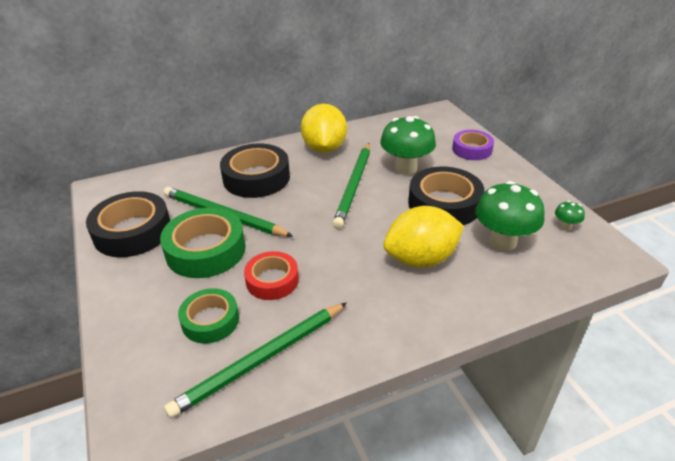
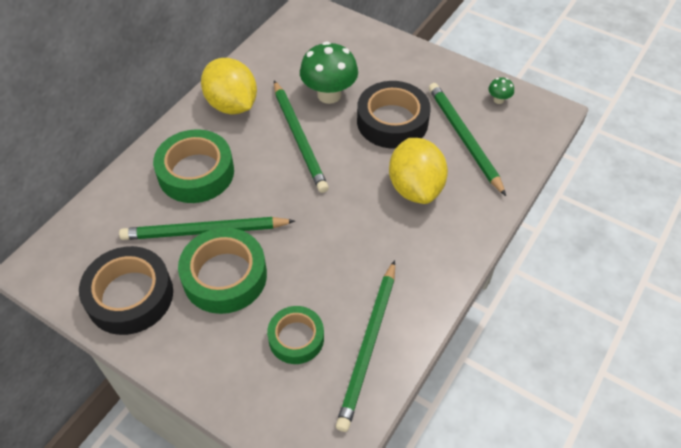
camera: 35 degrees left, 15 degrees up
black tape [220,143,290,198] -> green tape [153,129,234,203]
red tape [244,251,299,300] -> none
yellow lemon [383,206,464,268] -> yellow lemon turned 45 degrees counterclockwise [389,138,448,204]
purple tape [452,130,494,160] -> none
green mushroom [476,181,545,251] -> green pencil [429,83,506,196]

